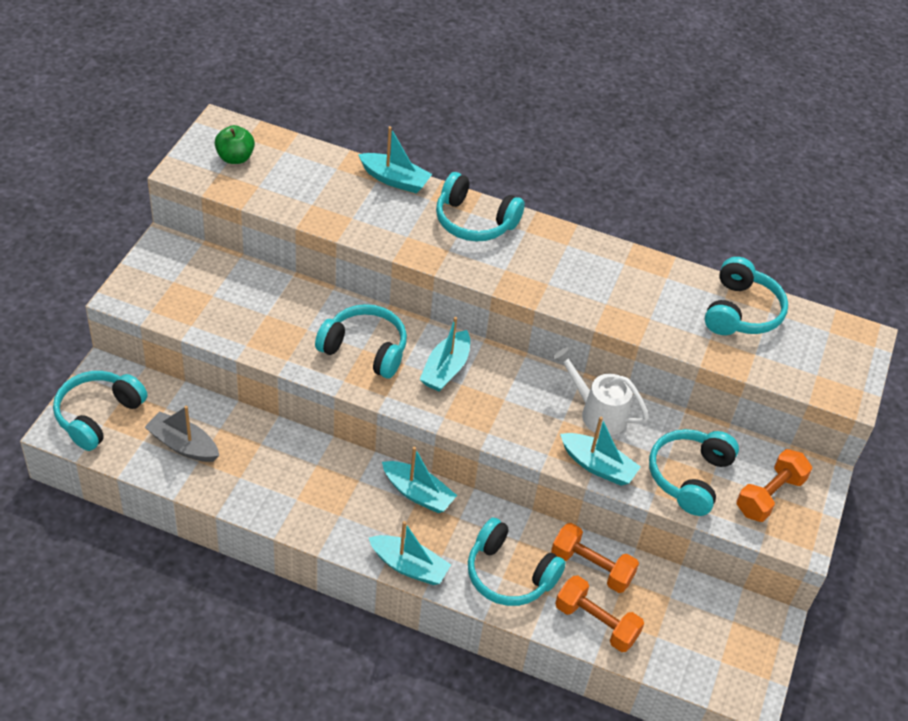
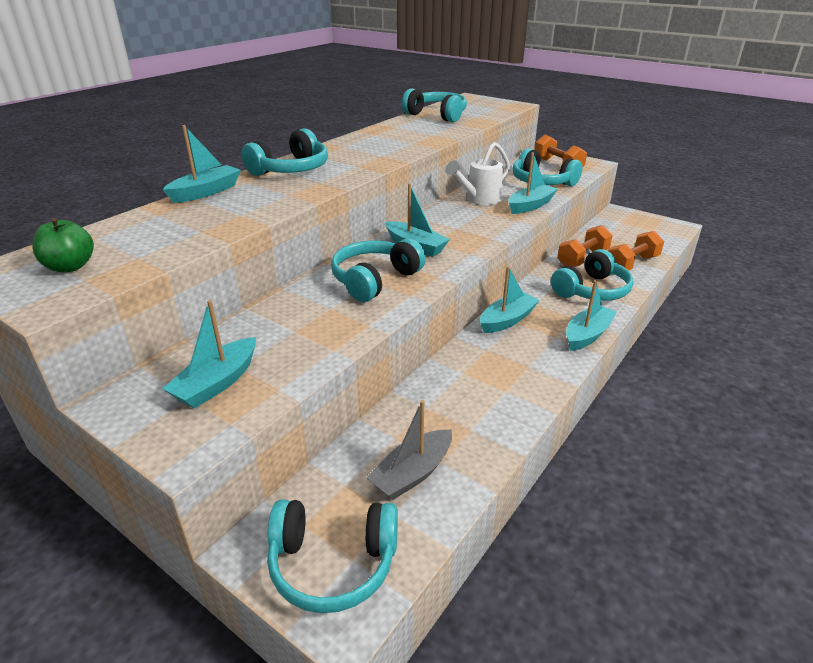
camera: 70 degrees left, 15 degrees down
turquoise headphones [53,371,148,451] -> turquoise headphones turned 45 degrees counterclockwise [267,499,398,613]
none -> turquoise boat [162,300,256,409]

